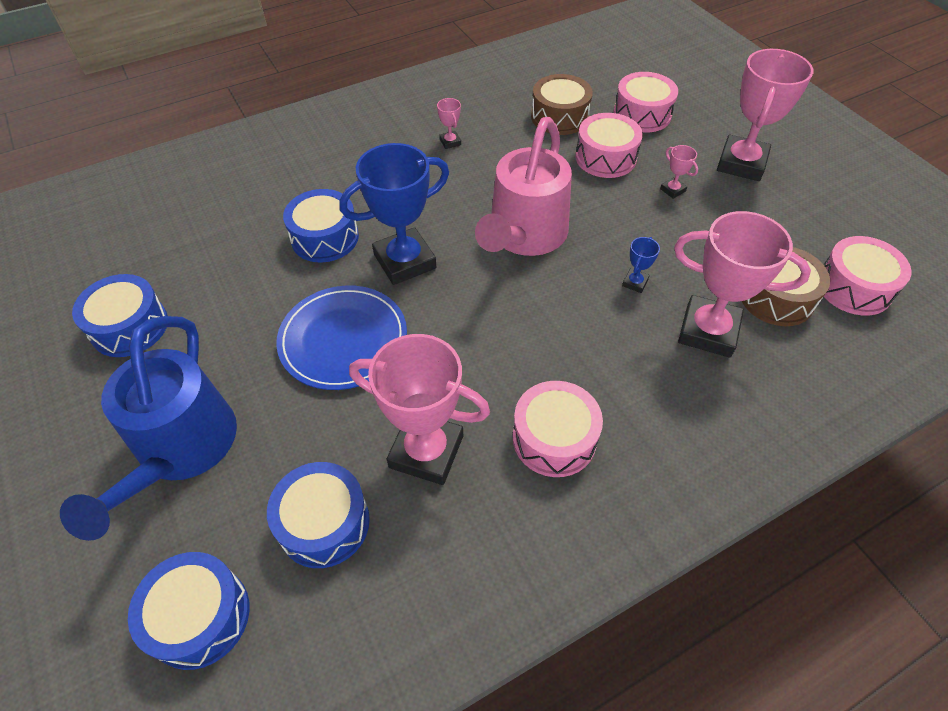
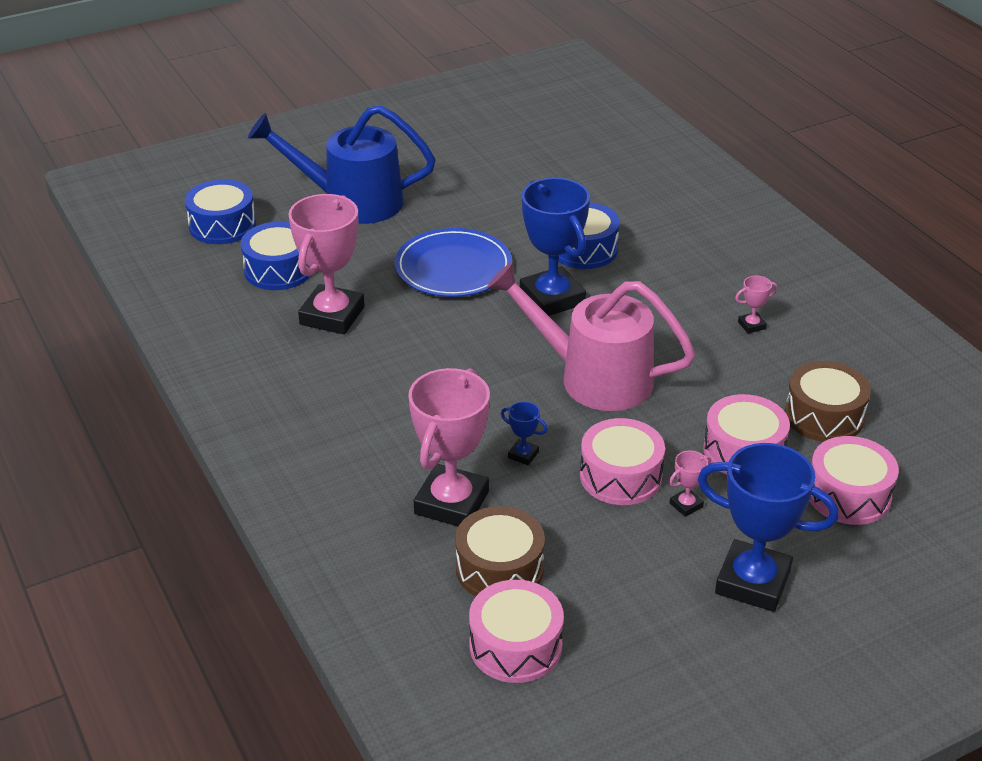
camera: 90 degrees right, 15 degrees down
blue drum [72,274,168,357] -> none
pink drum [513,381,603,477] -> pink drum moved to [580,418,665,505]
pink trophy [717,49,813,181] -> blue trophy [698,443,838,612]

